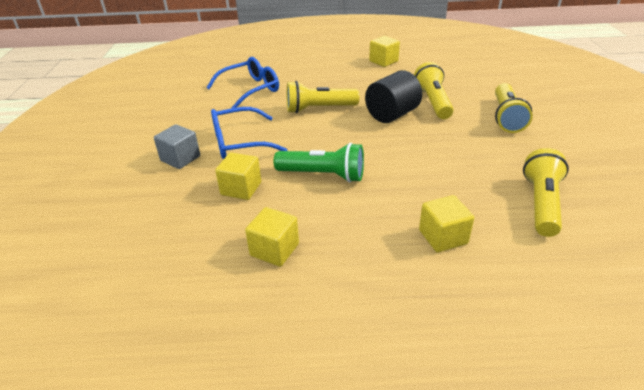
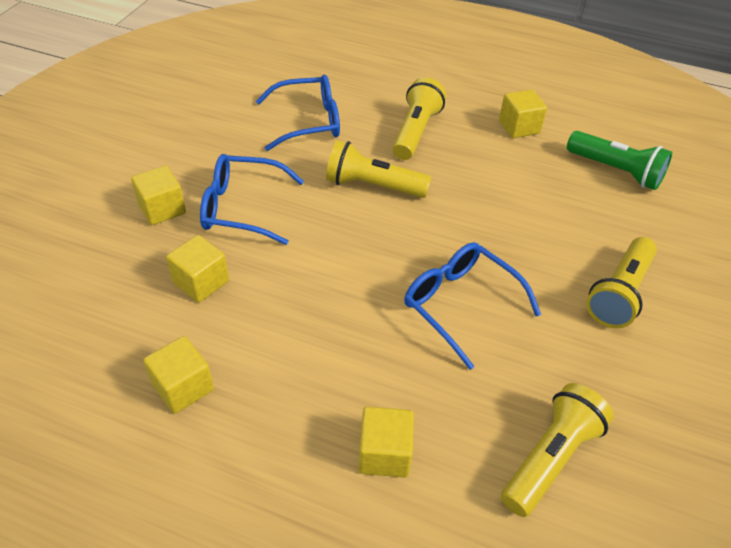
camera: 20 degrees right, 10 degrees up
grey cube [154,124,200,169] -> yellow cube [131,165,186,225]
green flashlight [274,143,364,182] -> green flashlight moved to [567,131,672,190]
black cylinder [365,70,422,123] -> none
yellow flashlight [414,62,454,119] -> yellow flashlight moved to [392,77,446,160]
none -> blue glasses [404,242,541,370]

